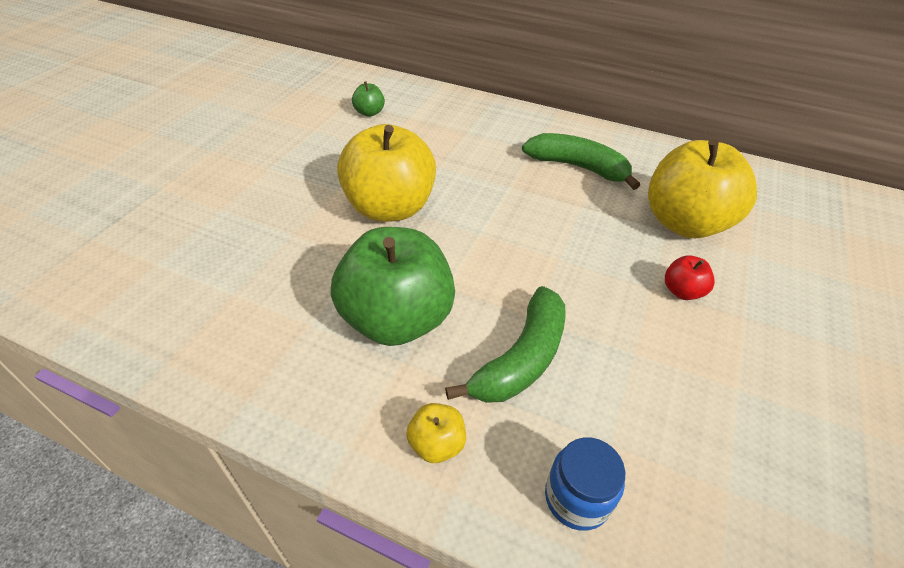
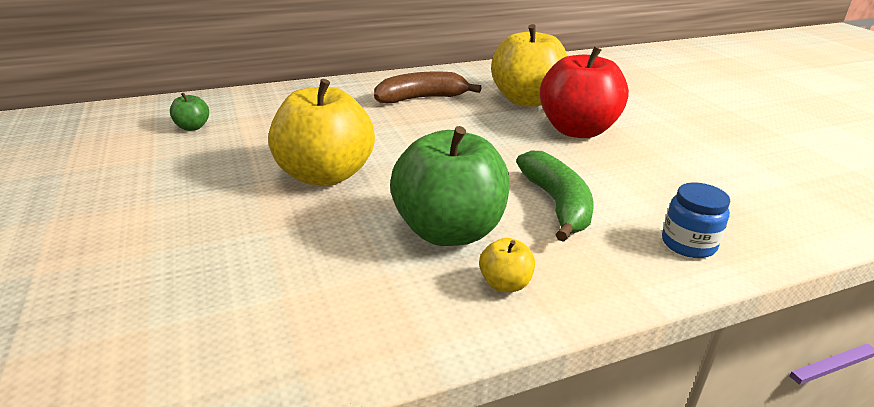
camera: 45 degrees left, 15 degrees down
yellow apple [406,403,466,463] -> yellow apple moved to [479,238,535,292]
green banana [522,133,640,190] -> brown banana [374,71,482,103]
red apple [665,255,715,300] -> red apple [540,46,629,138], size x2.37

